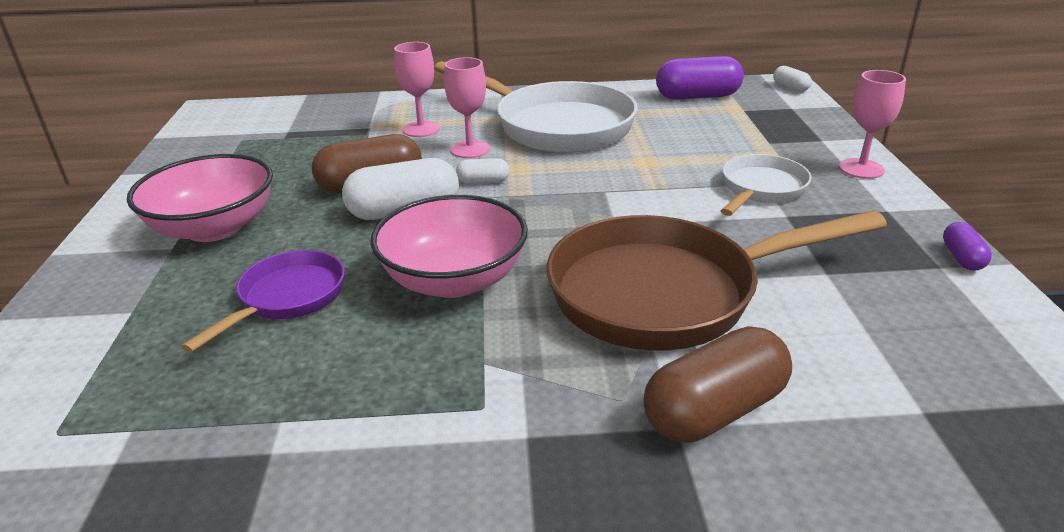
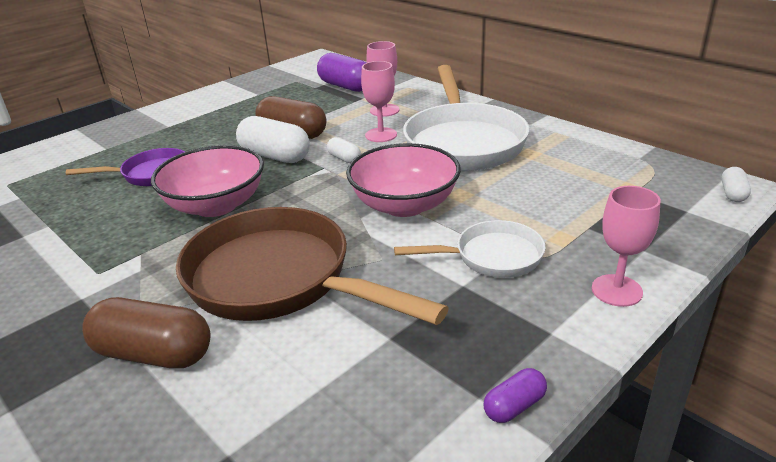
camera: 50 degrees right, 0 degrees up
pink bowl [127,154,273,242] -> pink bowl moved to [346,143,461,217]
purple capsule [656,56,744,100] -> purple capsule moved to [317,53,367,92]

